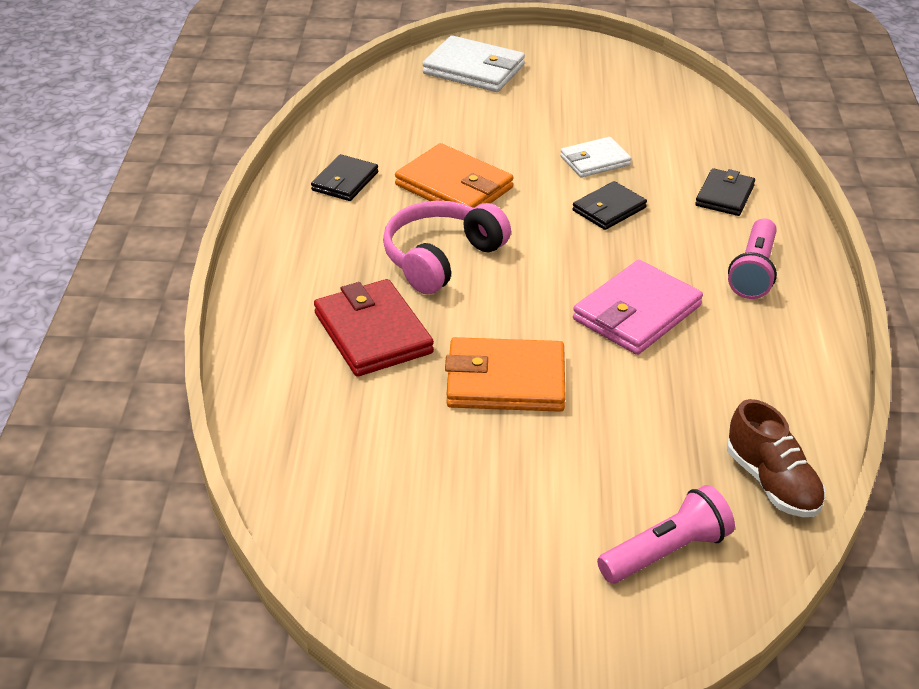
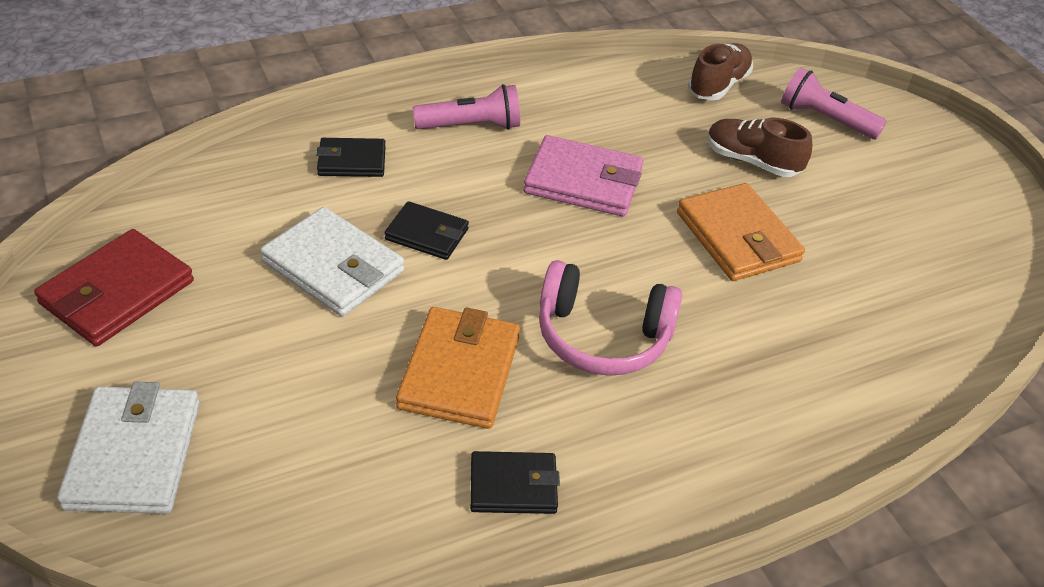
camera: 120 degrees left, 5 degrees up
red wallet [314,279,434,377] -> red wallet moved to [34,229,194,346]
white wallet [560,137,632,177] -> white wallet [260,207,404,316], size x1.61
none -> brown shoe [707,118,812,177]

